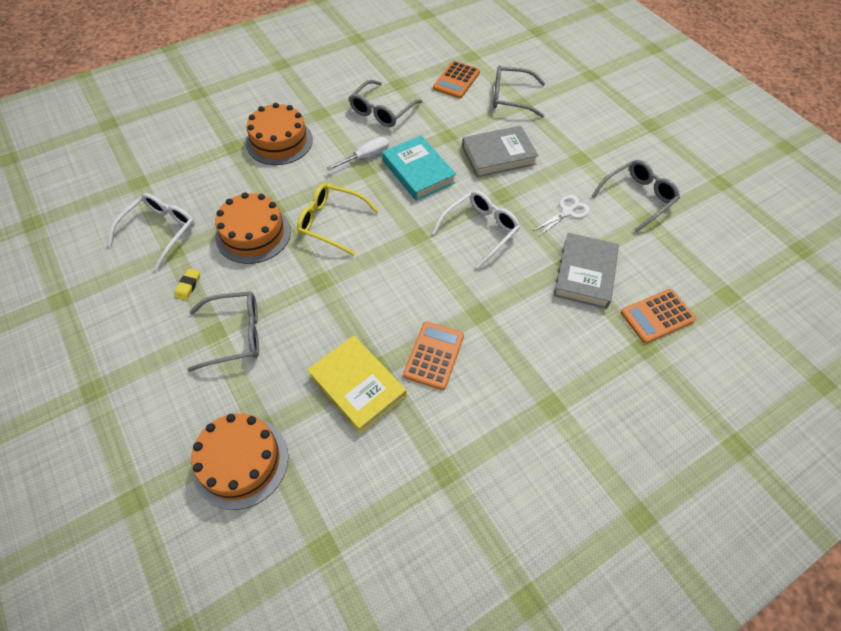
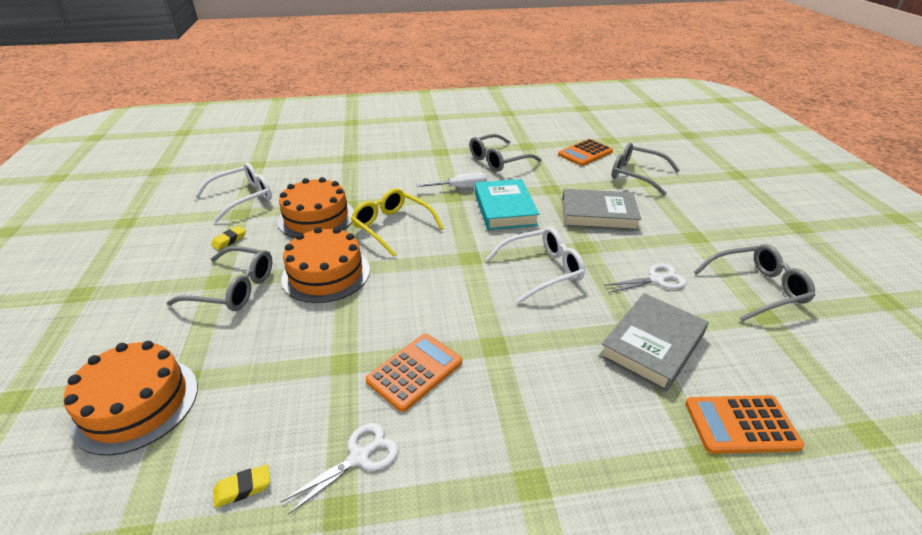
camera: 25 degrees right, 20 degrees down
orange cake [246,103,313,165] -> orange cake moved to [281,227,370,303]
yellow book [307,336,406,434] -> none
none -> yellow eraser [213,464,270,508]
none -> white scissors [281,423,399,515]

